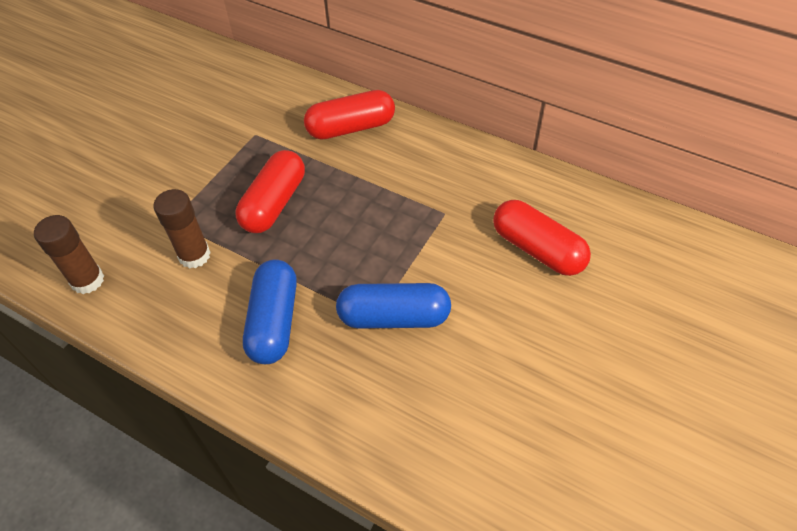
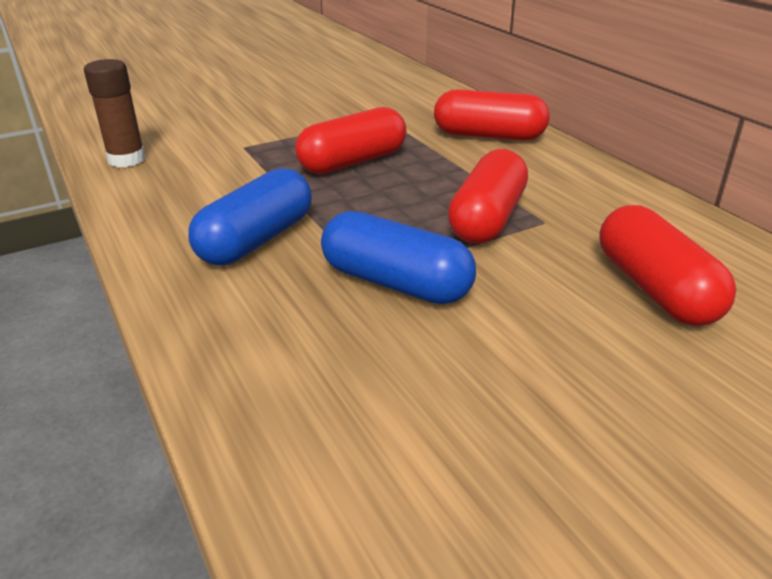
camera: 30 degrees right, 20 degrees down
brown glue stick [154,189,211,269] -> none
none -> red capsule [448,149,528,243]

